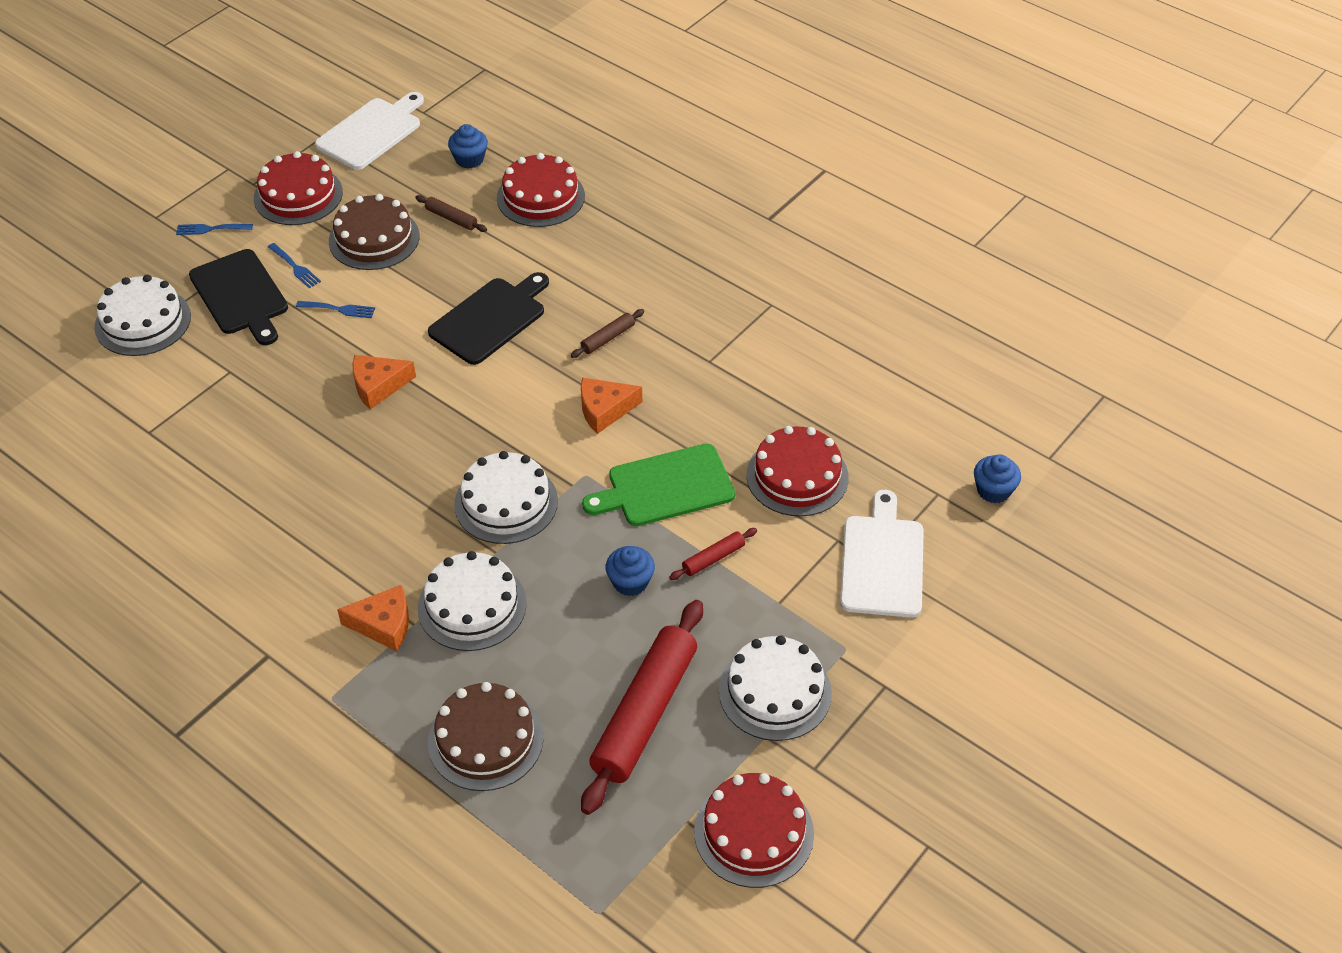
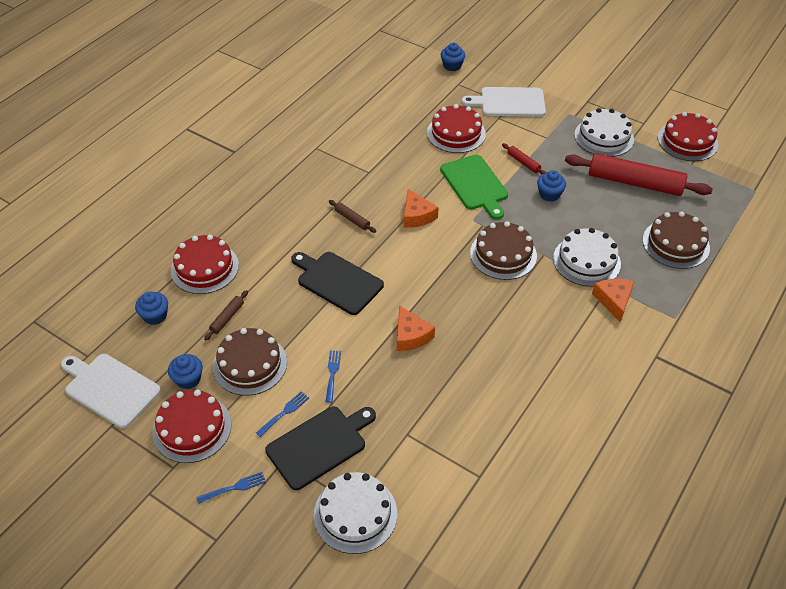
camera: 95 degrees left, 0 degrees up
blue fork [176,224,253,235] -> blue fork turned 105 degrees counterclockwise [197,472,266,503]
white cake [454,451,558,544] -> brown cake [470,221,537,280]
none -> blue cupcake [168,354,203,389]

